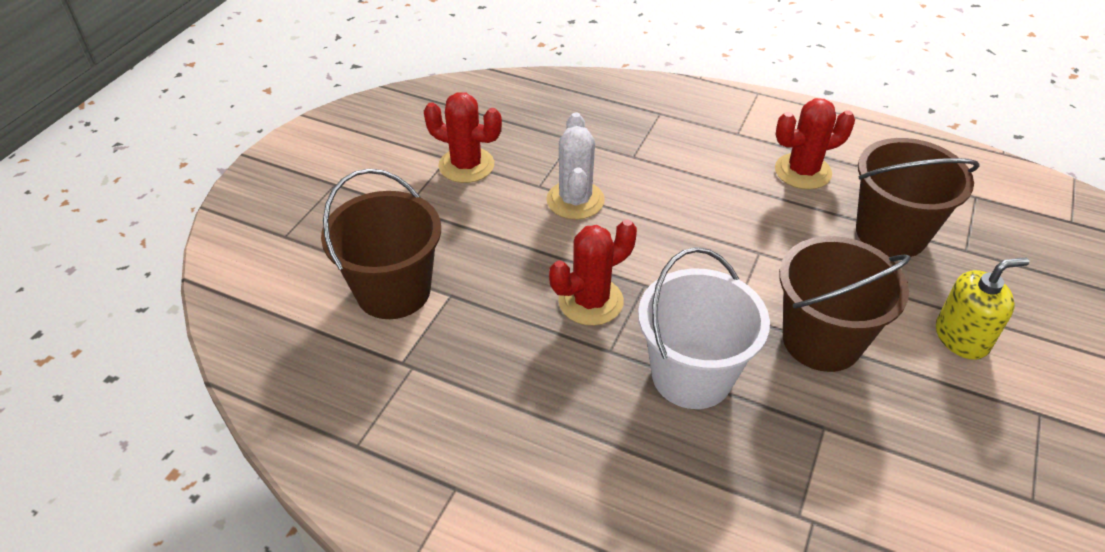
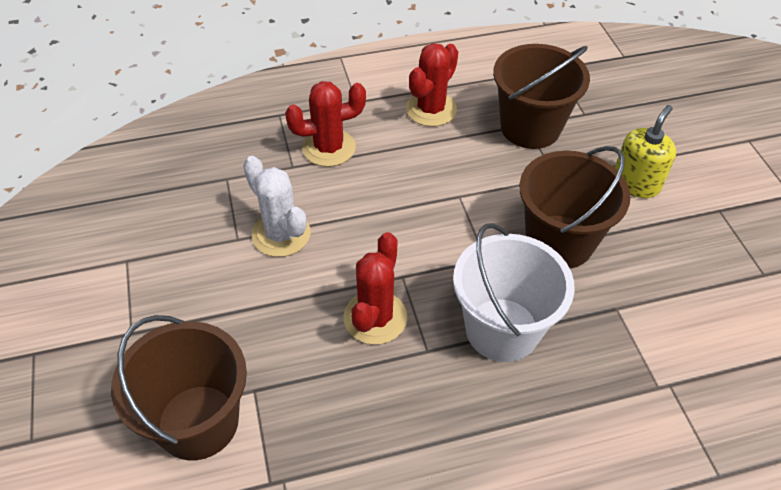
camera: 40 degrees left, 5 degrees up
red cactus [424,92,502,183] -> red cactus moved to [285,81,366,167]

